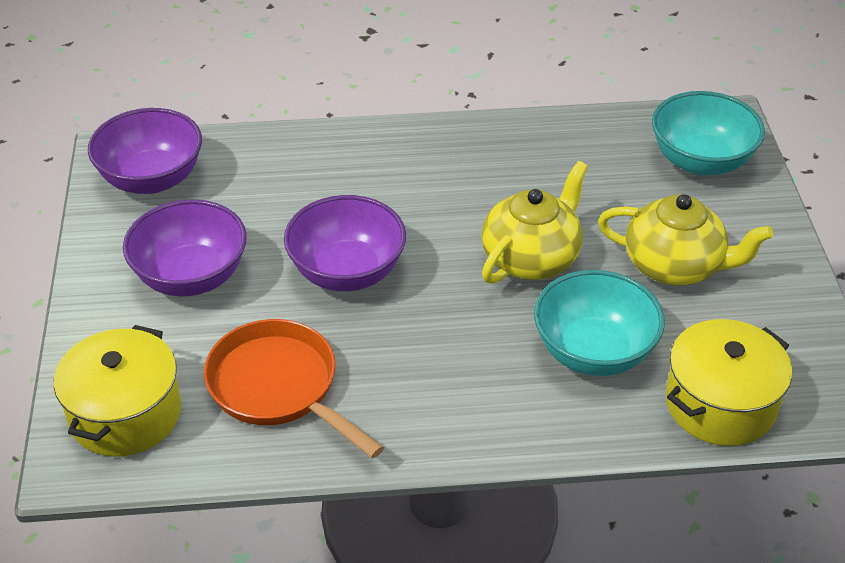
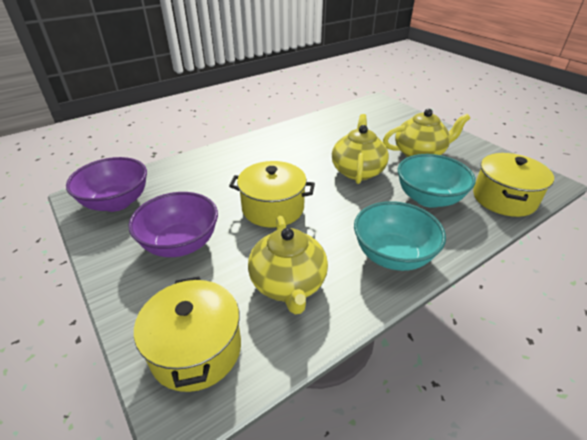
camera: 30 degrees left, 5 degrees down
orange pan [204,319,384,458] -> yellow teapot [248,216,328,314]
purple bowl [284,195,406,291] -> yellow pot [229,161,315,228]
turquoise bowl [652,91,765,175] -> turquoise bowl moved to [354,201,446,271]

